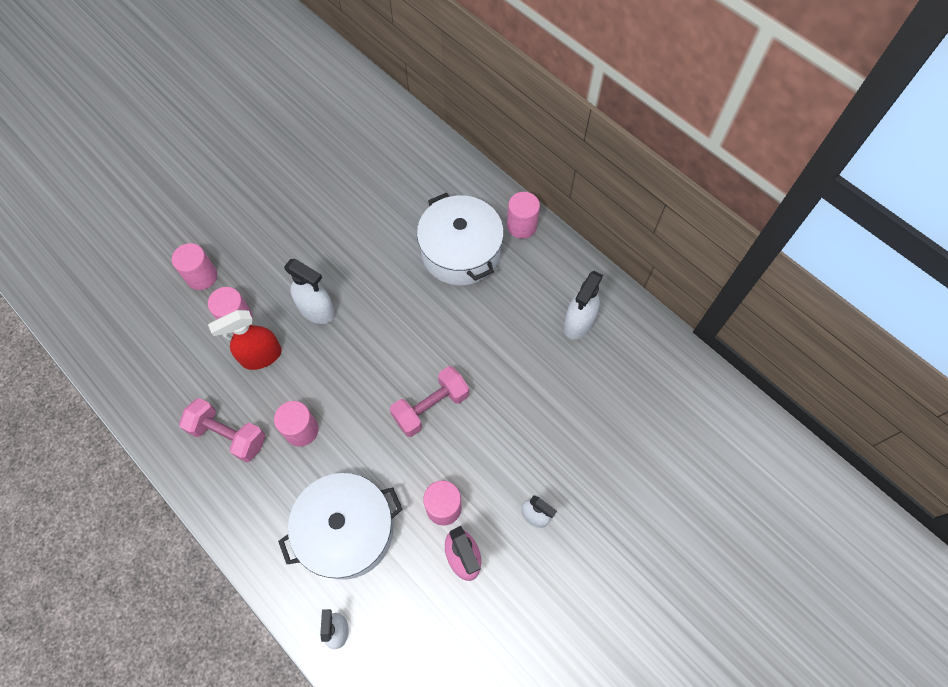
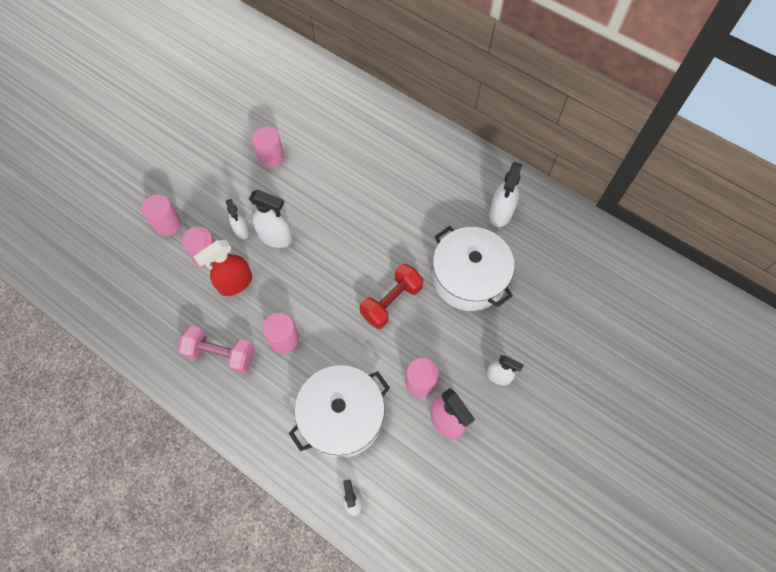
camera: 10 degrees left, 0 degrees up
pink dumbbell [390,366,469,437] -> red dumbbell [360,264,423,329]
white pot [417,193,504,285] -> white pot moved to [433,226,515,311]
pink cylinder [507,192,540,239] -> pink cylinder moved to [252,126,284,168]
none -> white spray bottle [226,199,250,239]

